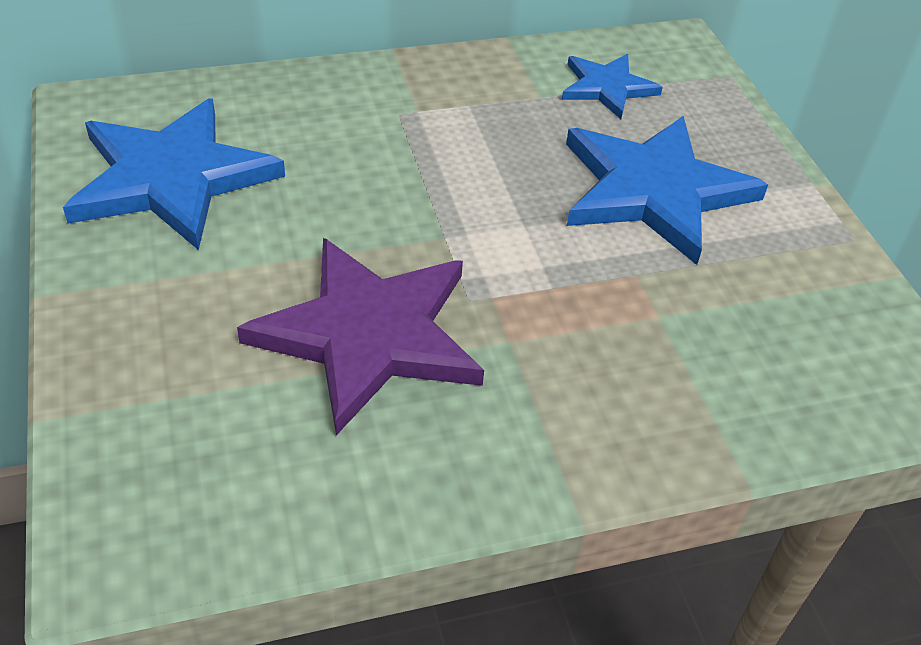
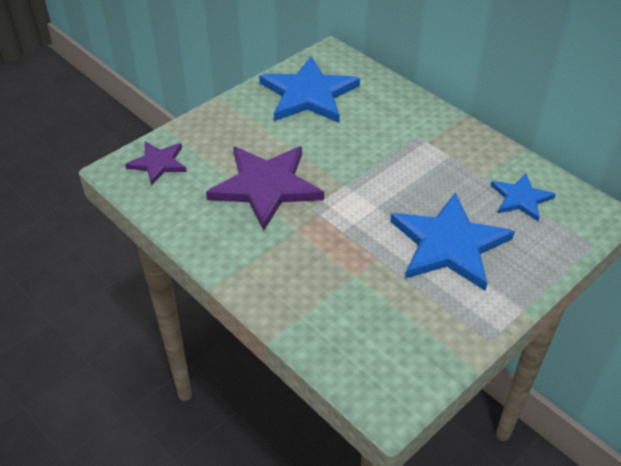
camera: 65 degrees right, 0 degrees up
none -> purple star [125,142,187,186]

